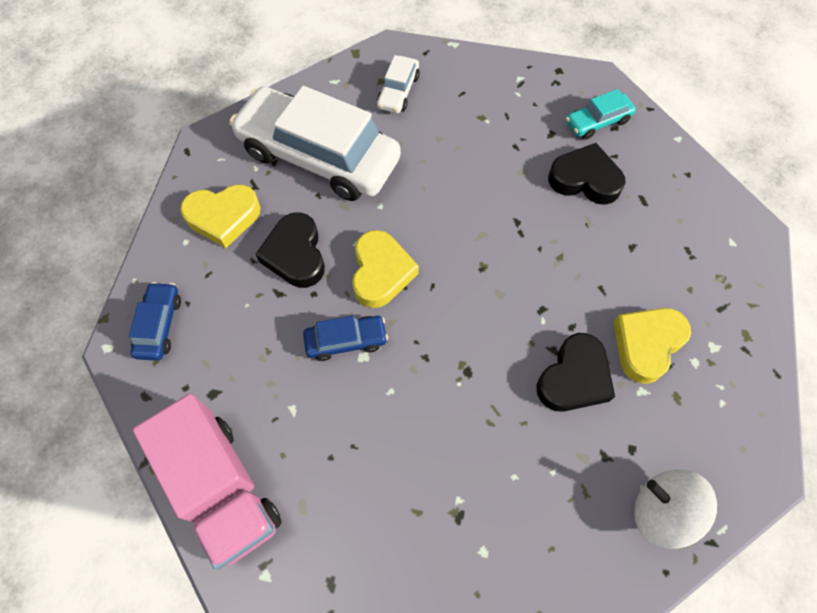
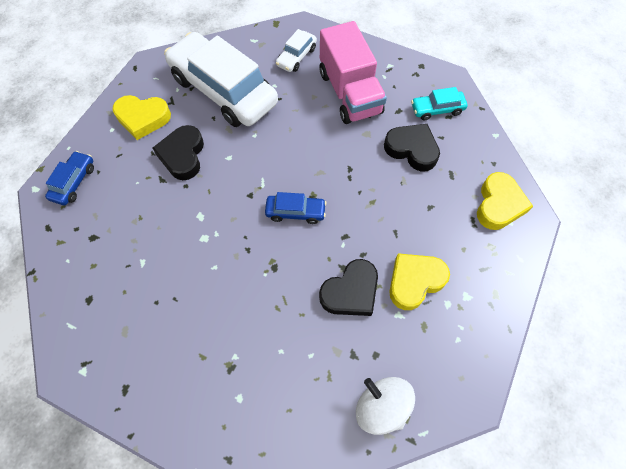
camera: 15 degrees right, 0 degrees up
pink truck [133,393,282,569] -> pink truck moved to [320,21,387,124]
blue car [303,316,388,361] -> blue car moved to [265,192,326,224]
yellow heart [352,230,419,308] -> yellow heart moved to [477,172,533,230]

